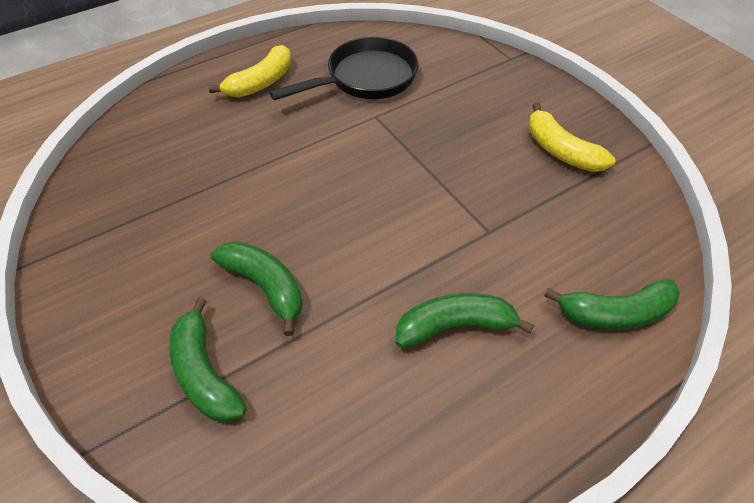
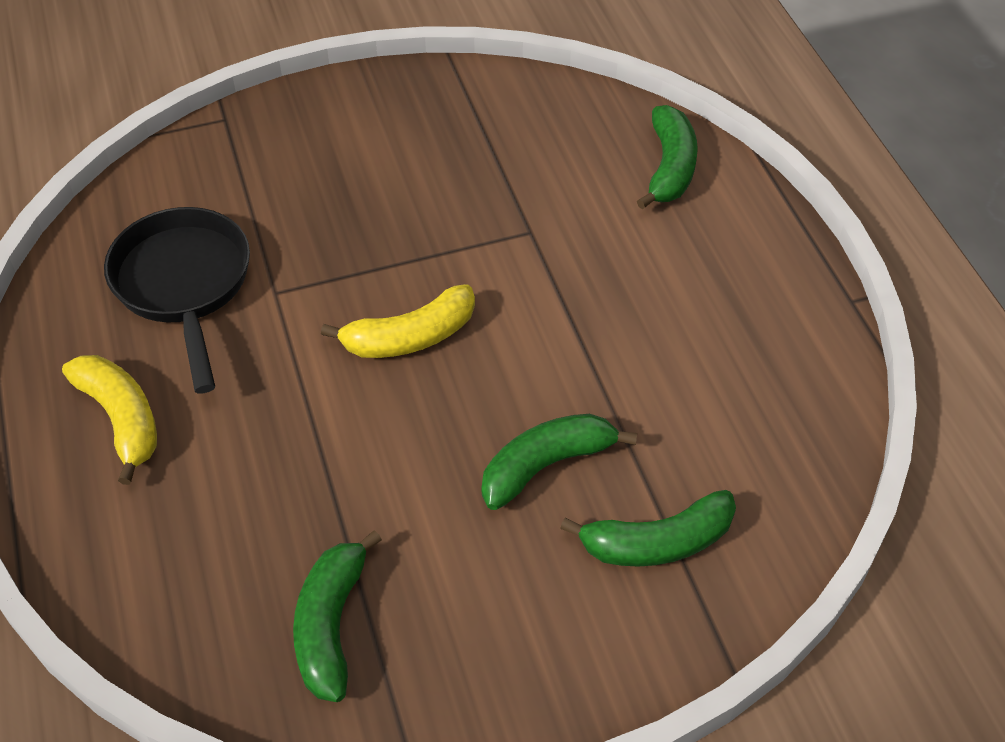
camera: 75 degrees left, 0 degrees up
green banana [396,293,534,348] -> green banana moved to [293,530,382,702]
yellow banana [529,103,615,172] -> yellow banana moved to [321,284,475,358]

